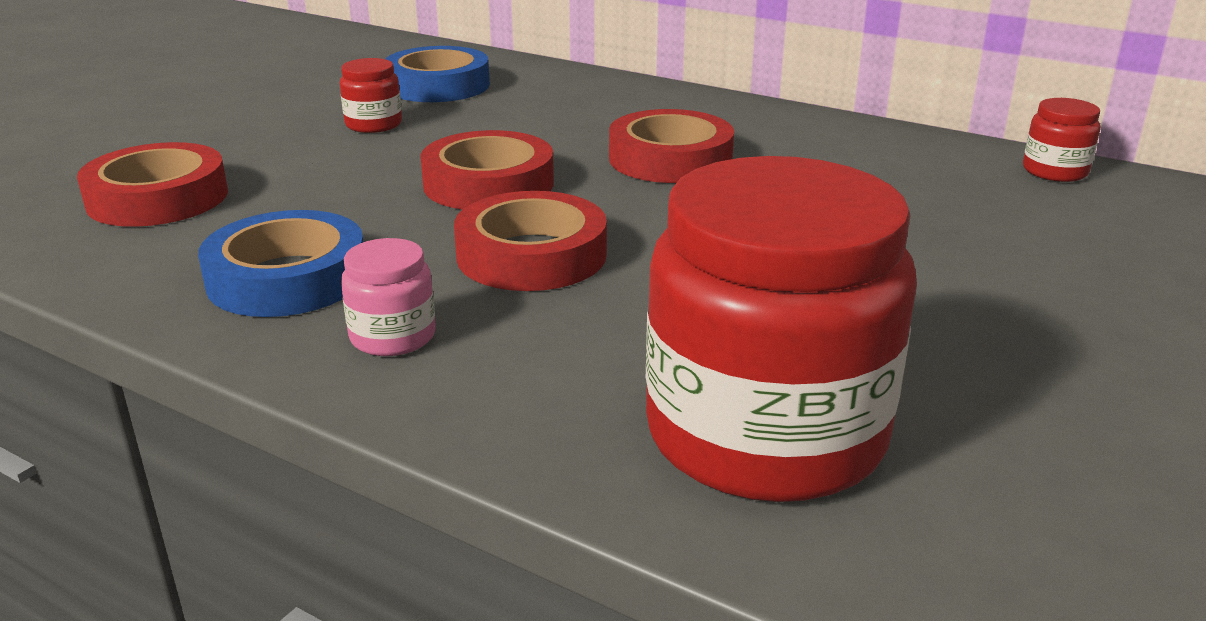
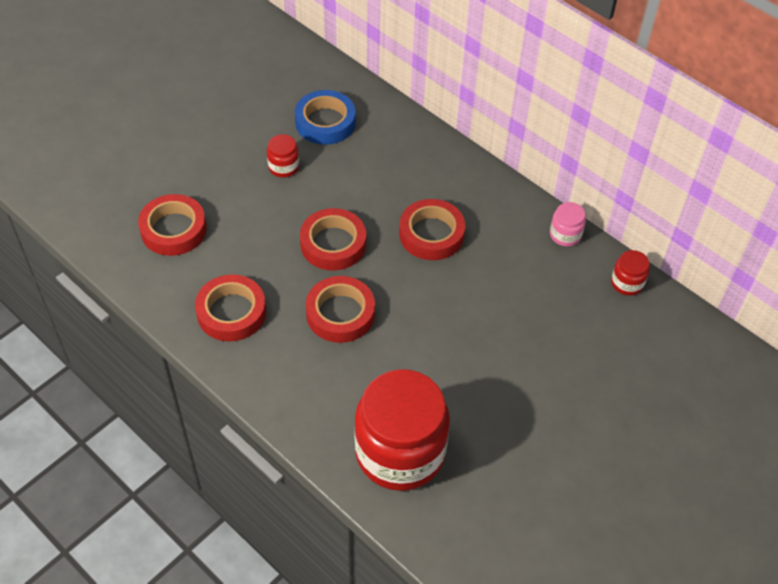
camera: 10 degrees right, 25 degrees up
blue tape [198,210,363,317] -> red tape [195,274,266,342]
pink jar [341,238,436,356] -> pink jar moved to [550,202,586,246]

